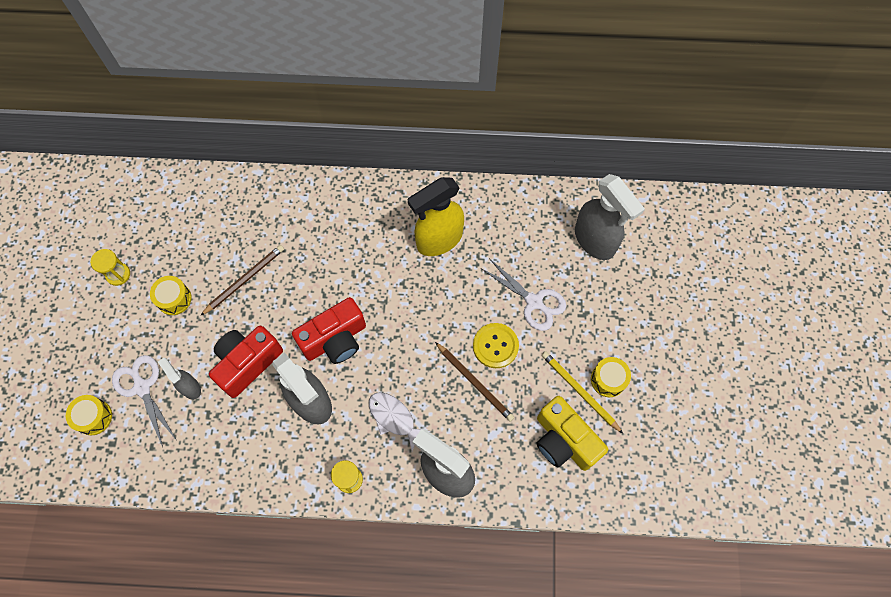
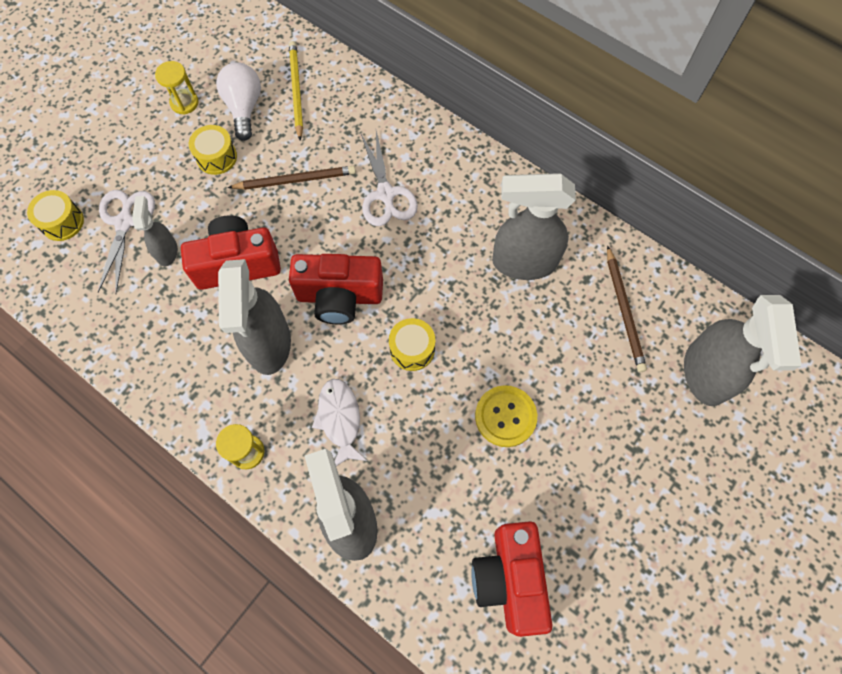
camera: 35 degrees right, 0 degrees up
yellow spray bottle [408,177,464,256] -> grey spray bottle [492,173,576,280]
brown pencil [435,342,514,422] -> brown pencil moved to [607,245,647,372]
white scissors [482,259,566,331] -> white scissors moved to [361,131,418,226]
yellow camera [537,396,608,471] -> red camera [471,521,553,637]
yellow pencil [542,351,623,434] -> yellow pencil moved to [289,41,303,141]
yellow drum [591,357,631,397] -> yellow drum moved to [389,318,435,371]
none -> white light bulb [216,62,261,141]

